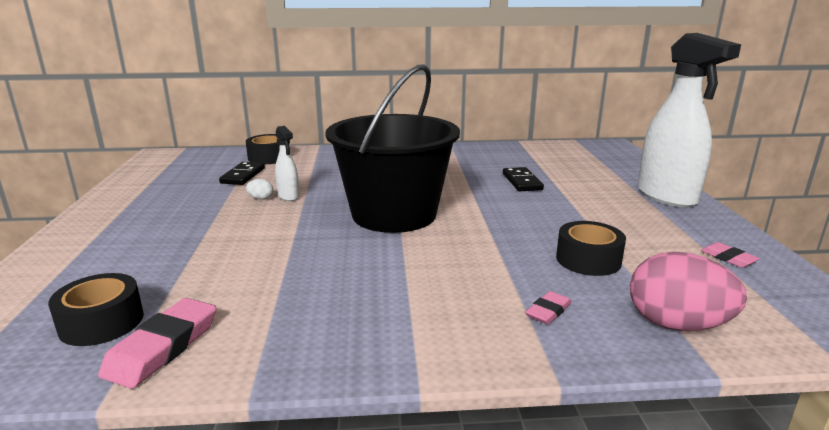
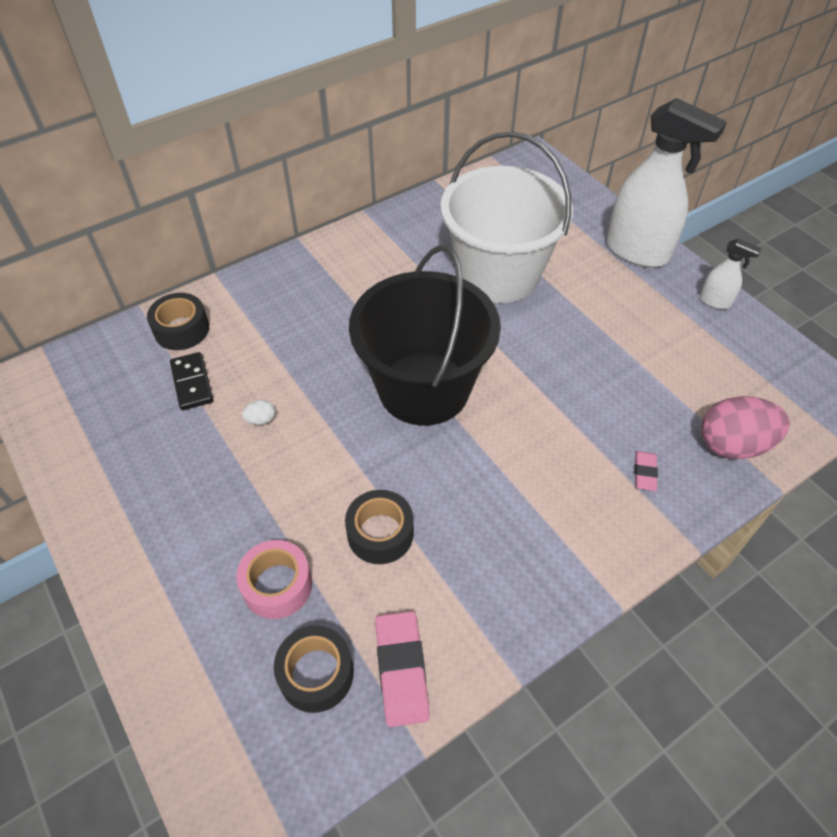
camera: 30 degrees left, 30 degrees up
white spray bottle [275,126,299,201] -> white spray bottle moved to [699,239,761,309]
black domino [503,167,544,191] -> white bucket [440,131,573,303]
black tape [556,221,626,276] -> black tape moved to [345,490,414,564]
pink eraser [701,242,760,268] -> none
none -> pink tape [236,540,312,619]

